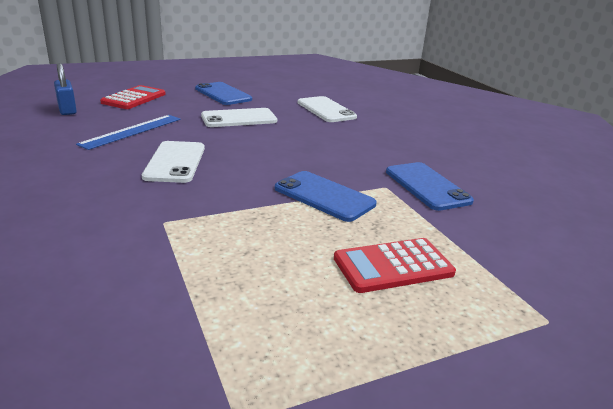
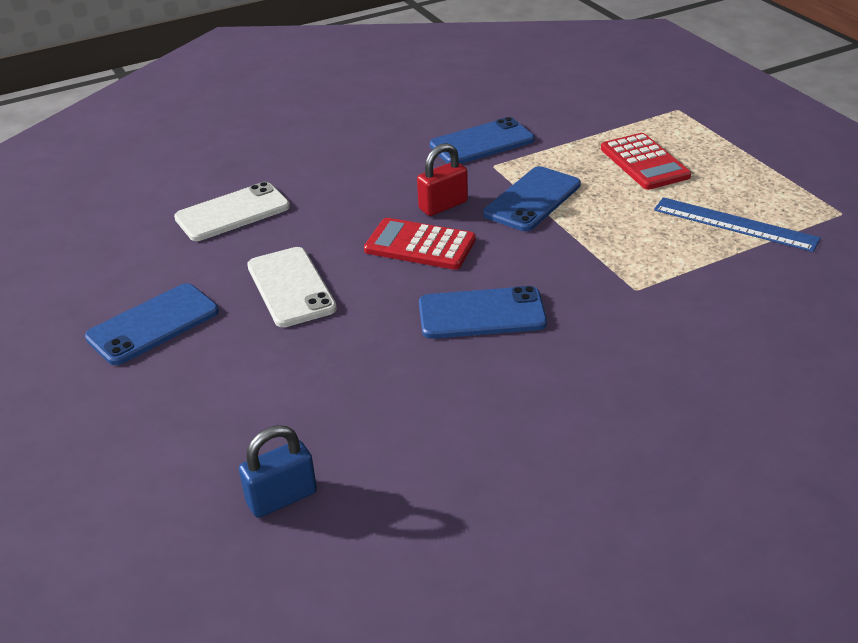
camera: 90 degrees left, 10 degrees up
blue ruler [76,115,181,150] -> blue ruler moved to [654,197,821,252]
red calculator [100,85,166,109] -> red calculator moved to [364,218,476,270]
white phone [142,141,205,183] -> blue phone [419,286,547,339]
none -> red padlock [417,143,468,216]

